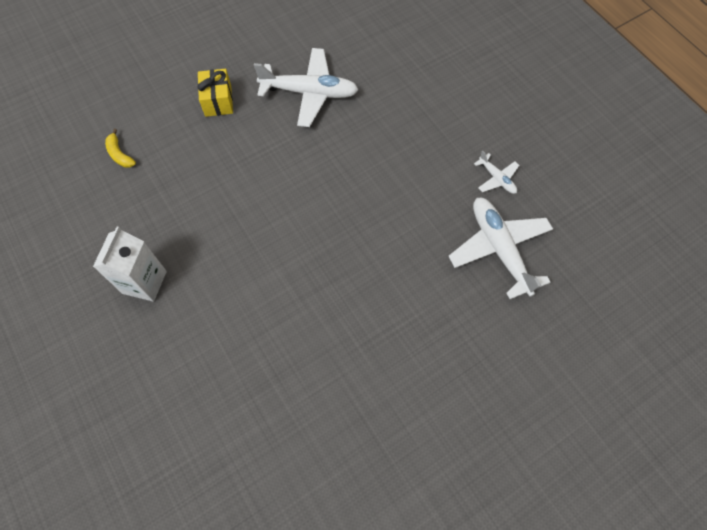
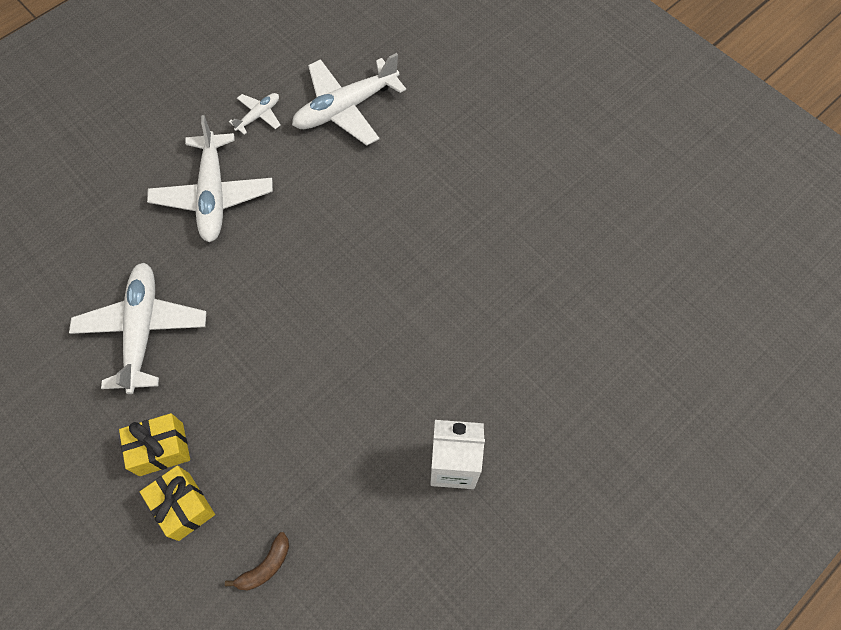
camera: 100 degrees left, 0 degrees up
yellow banana [105,129,136,168] -> brown banana [225,532,289,590]
none -> yellow gift [140,465,215,541]
none -> white plane [147,115,273,242]

